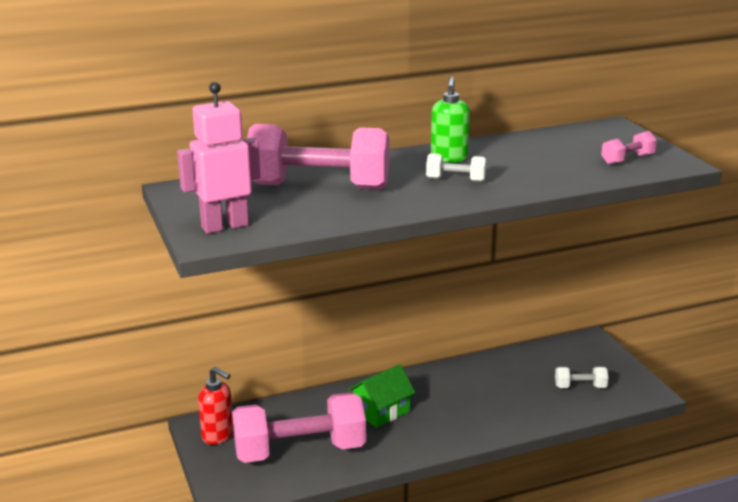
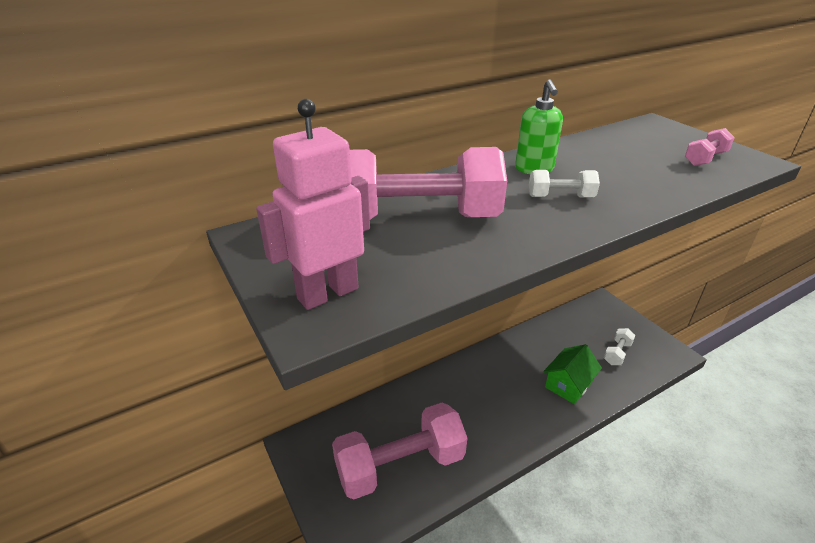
camera: 10 degrees left, 10 degrees up
red soap dispenser [198,367,233,445] -> none
green house [348,364,415,428] -> green house moved to [543,344,602,404]
white dumbbell [555,367,608,388] -> white dumbbell turned 45 degrees counterclockwise [604,328,636,365]

